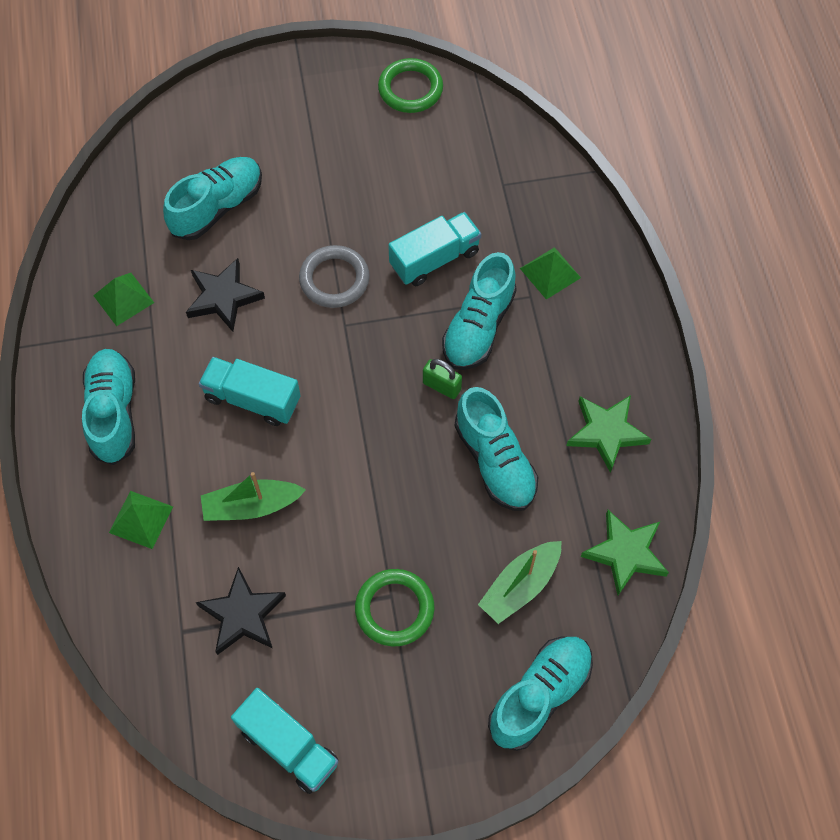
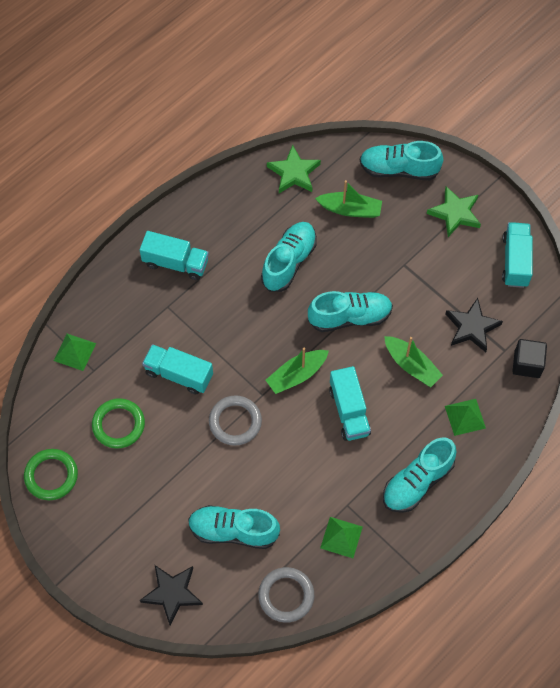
camera: 125 degrees left, 0 degrees up
black star [186,258,265,332] -> black star moved to [140,565,203,626]
green ring [355,569,435,646] -> green ring moved to [92,398,145,449]
green padlock [423,359,462,399] -> none
turquoise shoe [442,252,517,370] -> turquoise shoe moved to [308,291,393,332]
green pyramid [520,247,581,300] -> green pyramid moved to [54,334,96,371]
green star [566,395,651,473] -> green star moved to [427,186,481,237]
none -> turquoise truck [140,231,209,280]
none -> grey ring [258,567,314,623]
none -> green boat [266,348,329,394]
none -> black cube [512,339,547,378]

